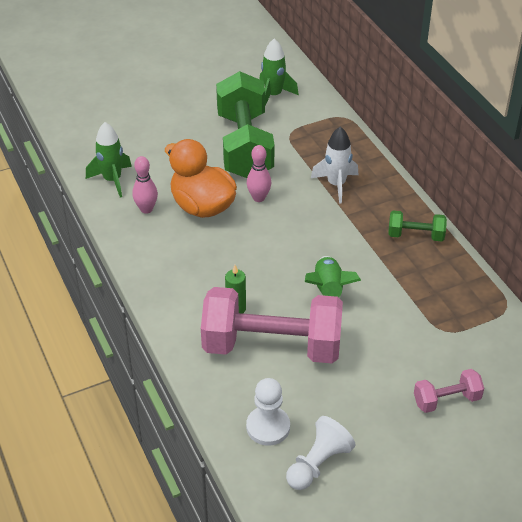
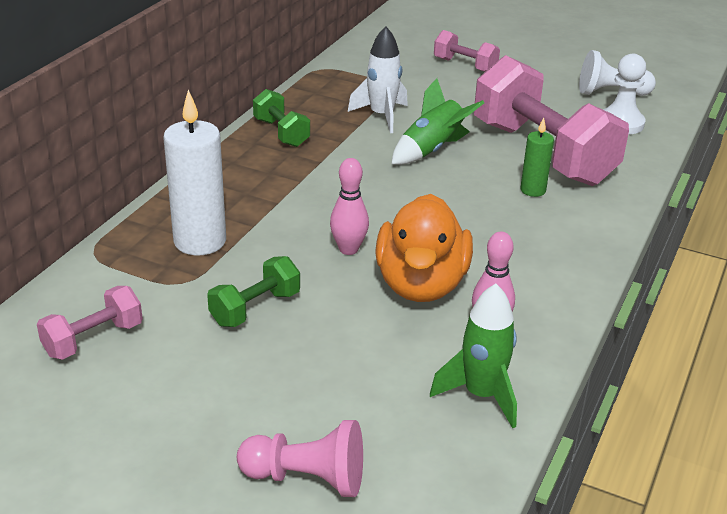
camera: 130 degrees left, 10 degrees down
green dumbbell [216,71,275,178] -> green dumbbell [207,256,300,327], size x0.46
green rocket [259,38,299,106] -> pink dumbbell [37,286,143,360]
white rocket [311,126,358,204] -> white rocket moved to [348,26,408,133]
none -> white candle [163,90,226,255]
none -> pink pawn [237,420,363,497]

